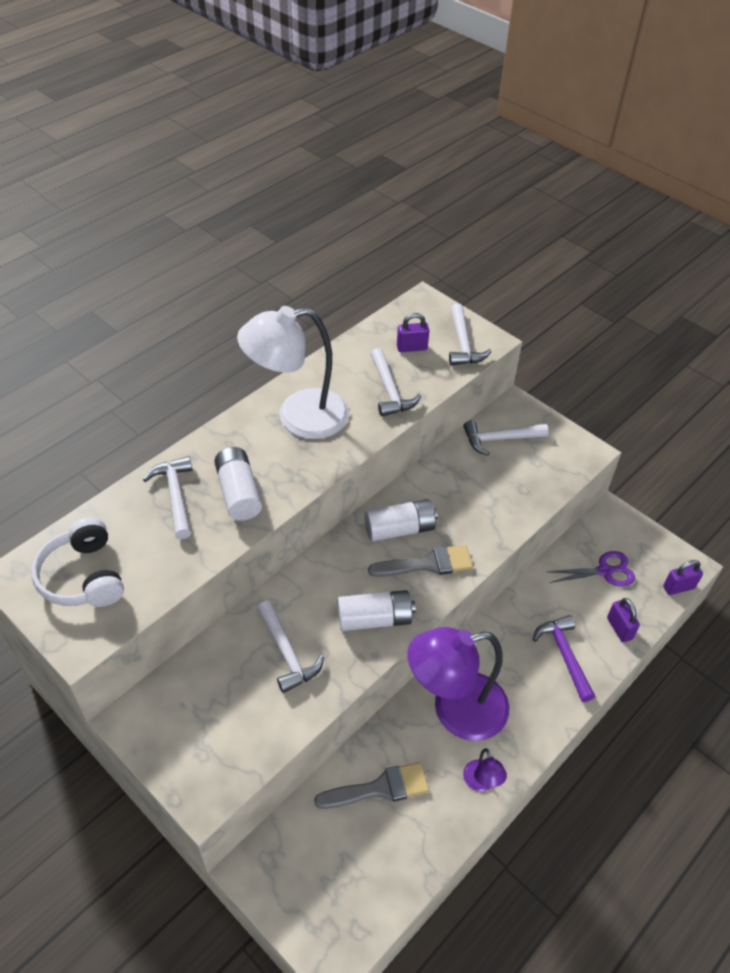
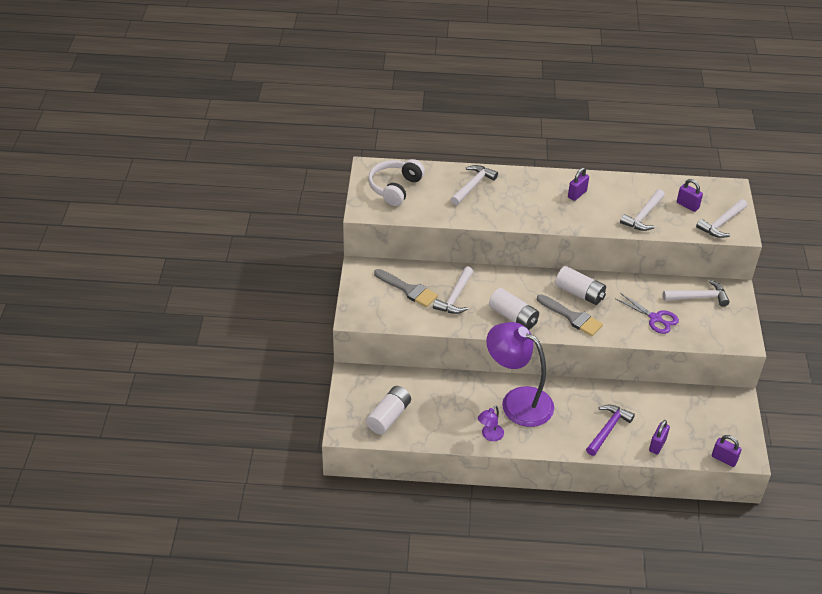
camera: 50 degrees right, 5 degrees down
white battery [214,447,262,521] -> white battery moved to [366,386,411,434]
white lamp [237,306,349,439] -> purple padlock [568,168,589,201]
grey brush [314,762,429,809] -> grey brush moved to [374,269,438,307]
white hammer [463,420,549,456] -> white hammer turned 135 degrees clockwise [663,280,730,307]
purple scissors [546,551,635,586] -> purple scissors moved to [615,293,679,334]

